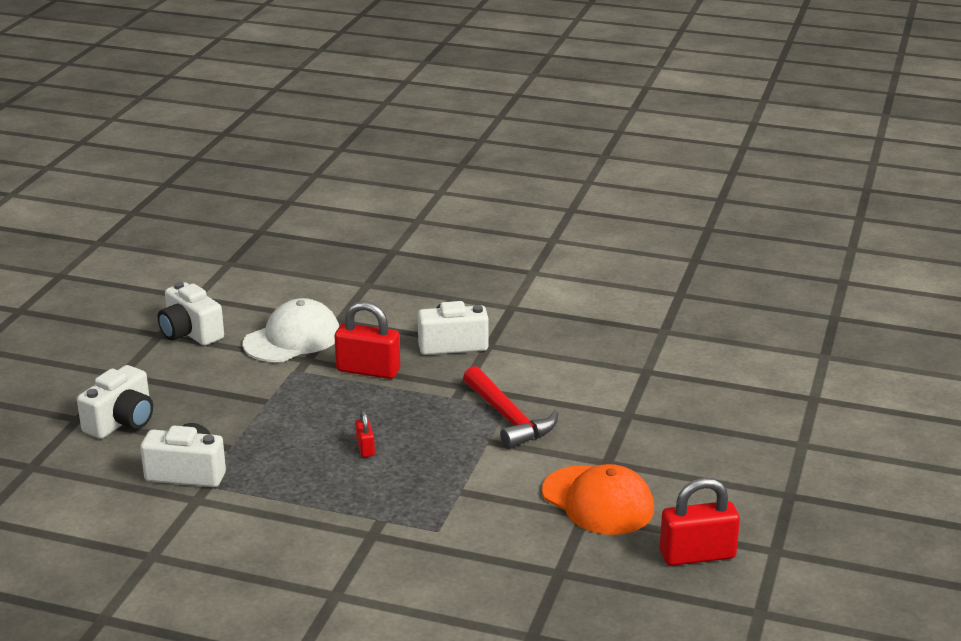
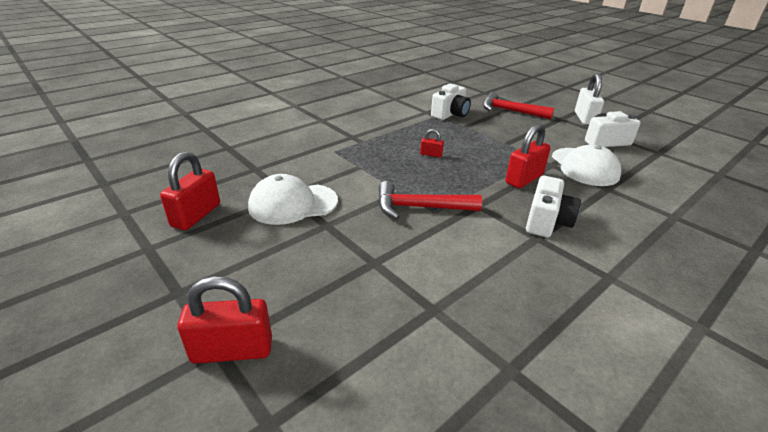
camera: 120 degrees right, 5 degrees up
white camera [77,365,153,439] -> red hammer [483,92,554,119]
orange cap [542,464,654,535] -> white cap [248,174,338,225]
none -> red padlock [177,276,272,364]
none -> white padlock [575,73,604,125]

